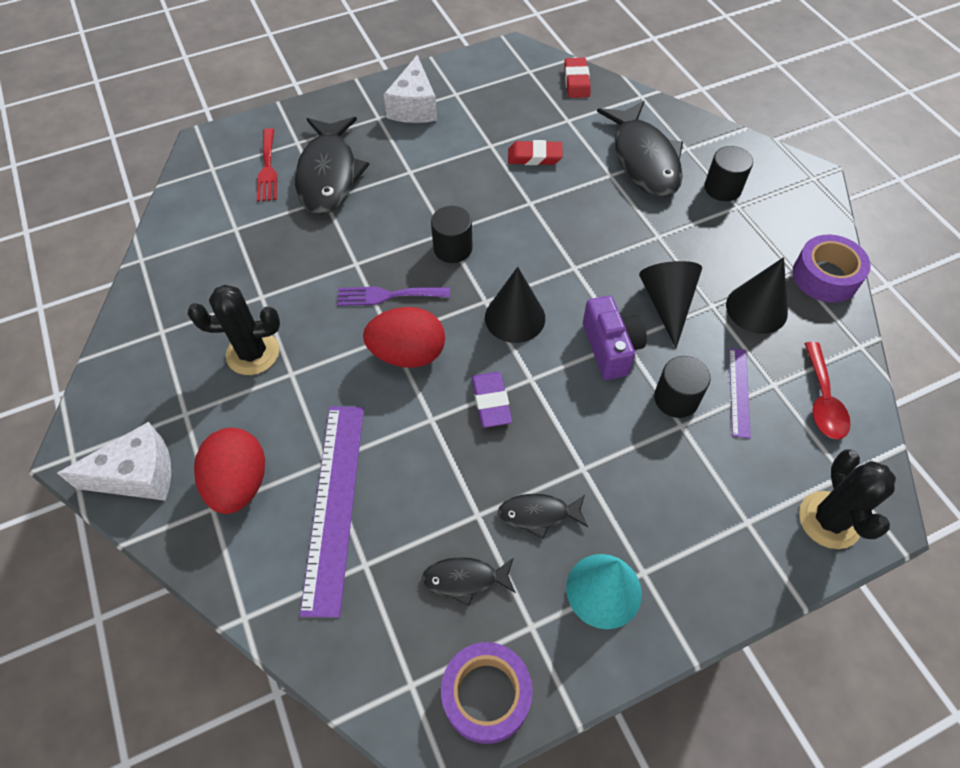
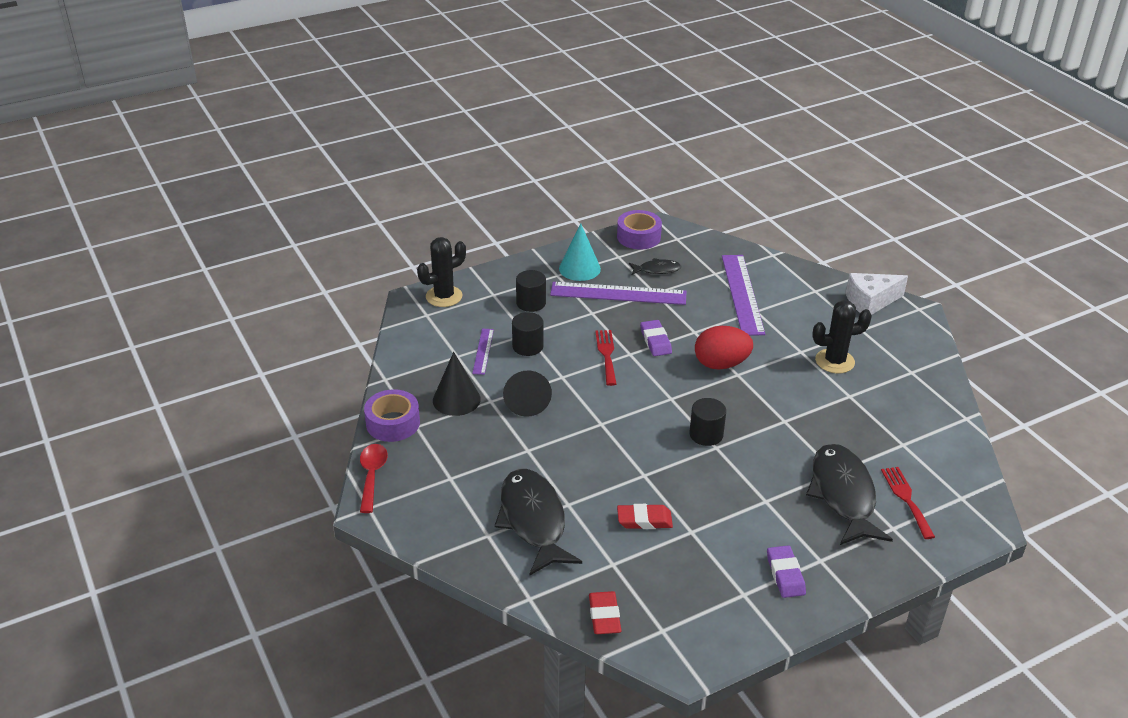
camera: 175 degrees right, 20 degrees down
red egg [194,428,265,514] -> none
purple fork [337,286,450,306] -> none
white cheese [384,55,437,123] -> purple eraser [767,545,806,598]
black cone [485,267,545,343] -> none
black fish [498,494,588,539] -> purple ruler [550,282,686,305]
purple camera [583,296,647,380] -> none
black cylinder [704,146,753,201] -> black cylinder moved to [516,270,546,312]
black cactus [799,450,896,549] -> black cactus turned 60 degrees clockwise [417,237,466,307]
red spoon [804,342,851,440] -> red spoon moved to [360,444,388,513]
none -> red fork [595,330,616,386]

